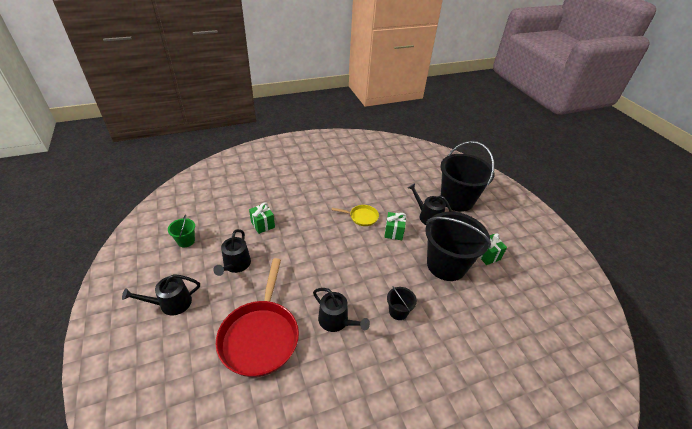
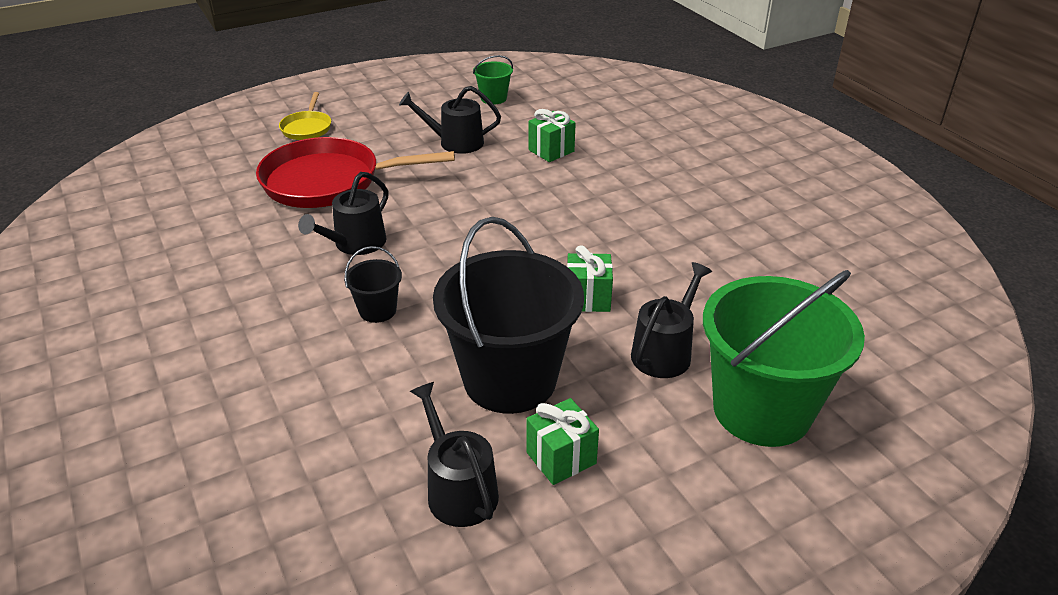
camera: 85 degrees right, 5 degrees down
black watering can [122,274,200,315] -> black watering can moved to [410,382,499,527]
yellow pan [332,205,379,226] -> yellow pan moved to [279,92,331,140]
black bucket [440,141,495,212] -> green bucket [703,270,865,447]

